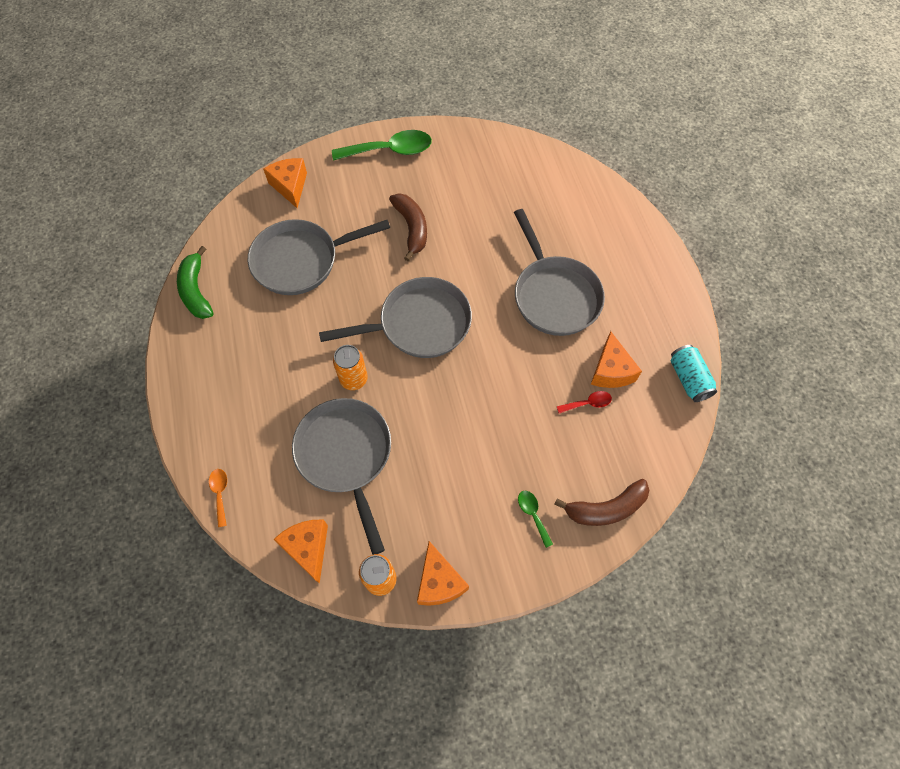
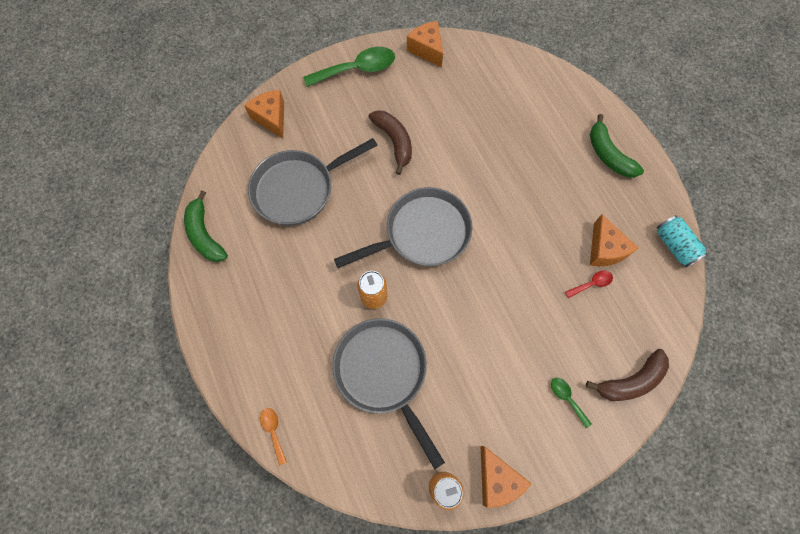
camera: 10 degrees left, 5 degrees up
orange cheese [274,520,328,584] -> orange cheese moved to [407,21,443,68]
grey pan [514,209,605,336] -> none
none -> green banana [590,114,644,178]

